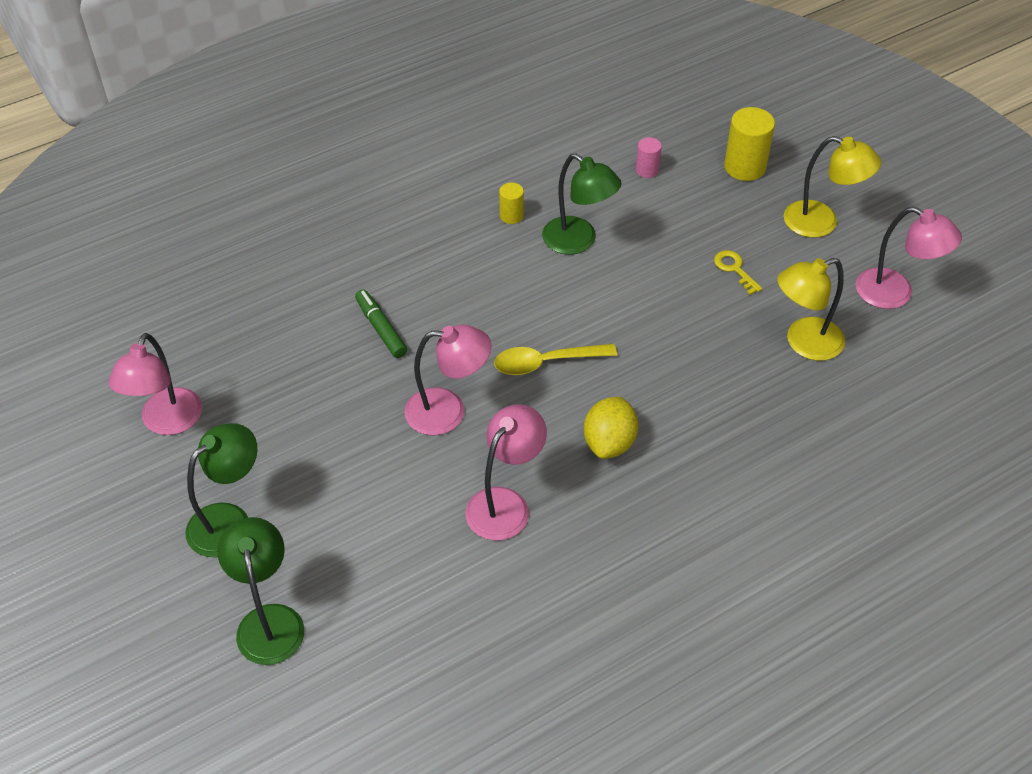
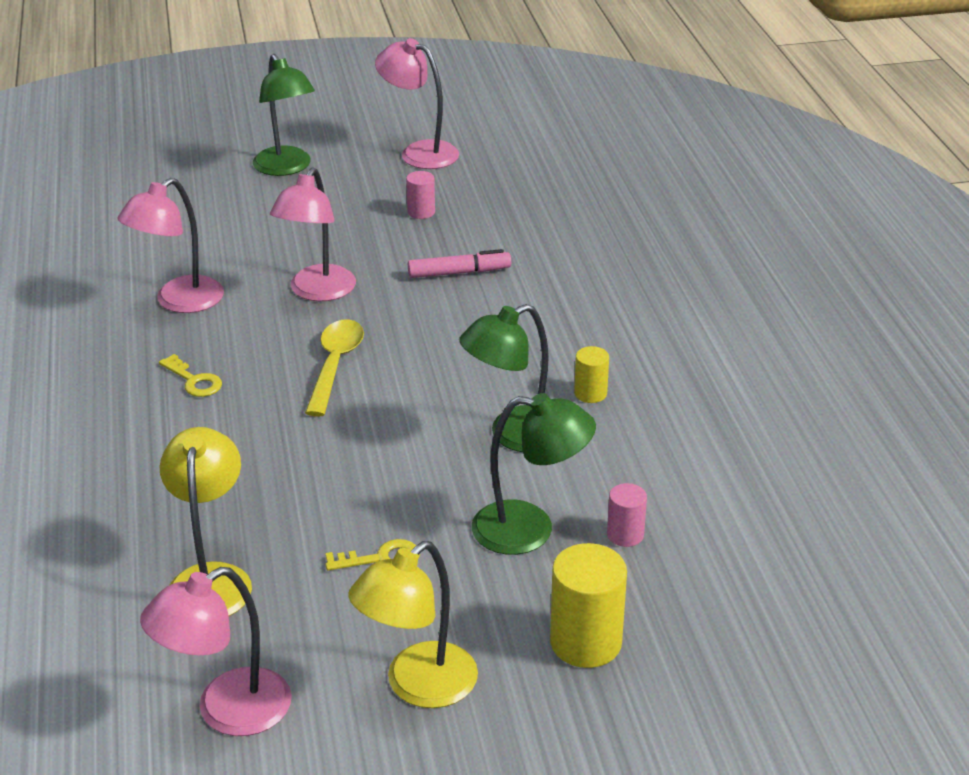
camera: 110 degrees right, 15 degrees down
green lamp [217,517,304,665] -> green lamp moved to [472,393,596,555]
green marker [355,289,407,358] -> pink marker [408,249,511,278]
pink lamp [465,404,547,541] -> pink lamp turned 75 degrees clockwise [117,178,224,313]
yellow lemon [584,397,638,459] -> yellow key [159,354,222,397]
none -> pink cylinder [406,171,435,219]

